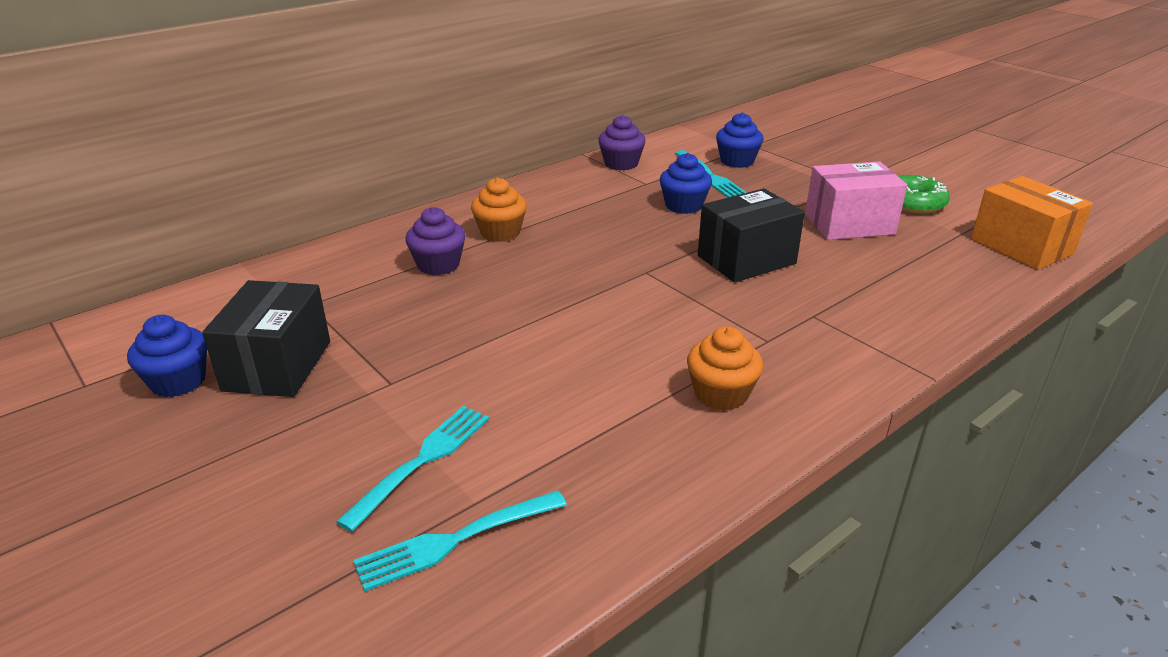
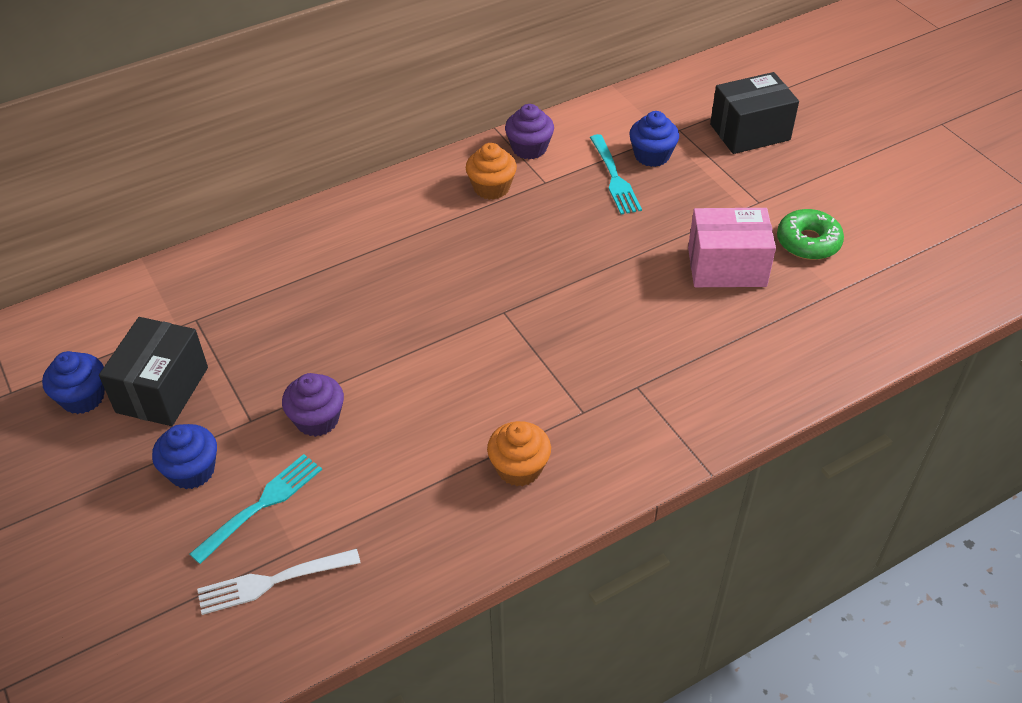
camera: 10 degrees right, 15 degrees up
turquoise fork [353,490,567,591] -> white fork [197,549,361,615]
purple cupcake [405,207,466,275] -> purple cupcake moved to [282,373,344,437]
orange cupcake [471,178,527,242] -> orange cupcake moved to [466,143,517,200]
blue cupcake [660,153,712,214] -> blue cupcake moved to [152,424,217,489]
black box [698,189,805,283] -> black box moved to [710,72,799,154]
orange box [971,176,1093,270] -> none

